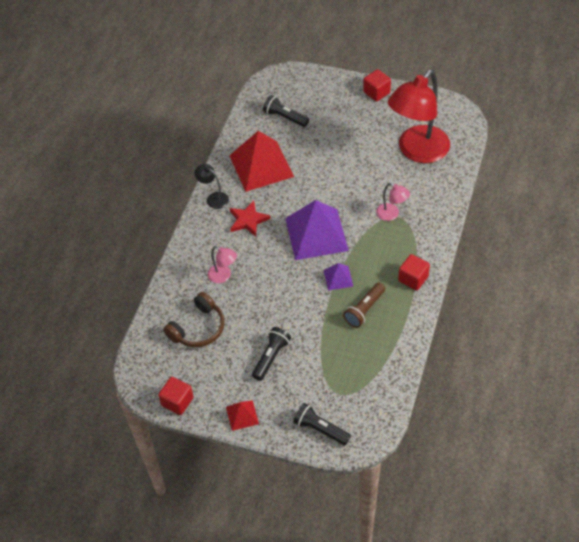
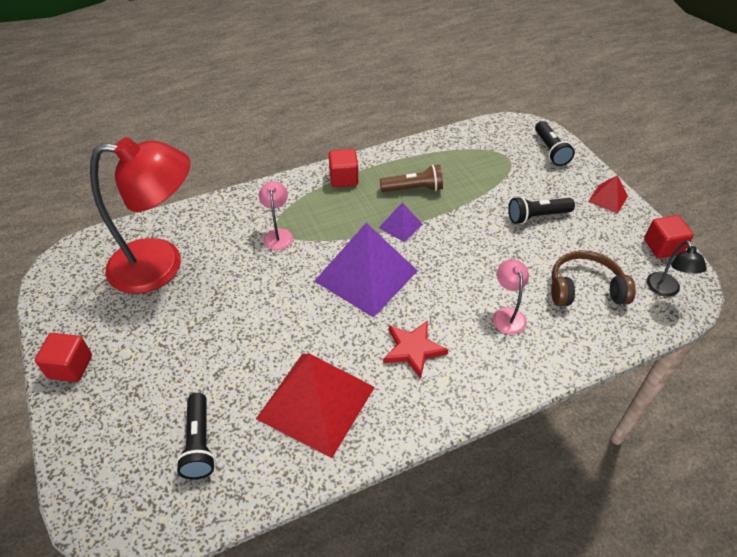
camera: 135 degrees left, 5 degrees down
black lamp [195,164,229,209] -> black lamp moved to [647,240,707,297]

